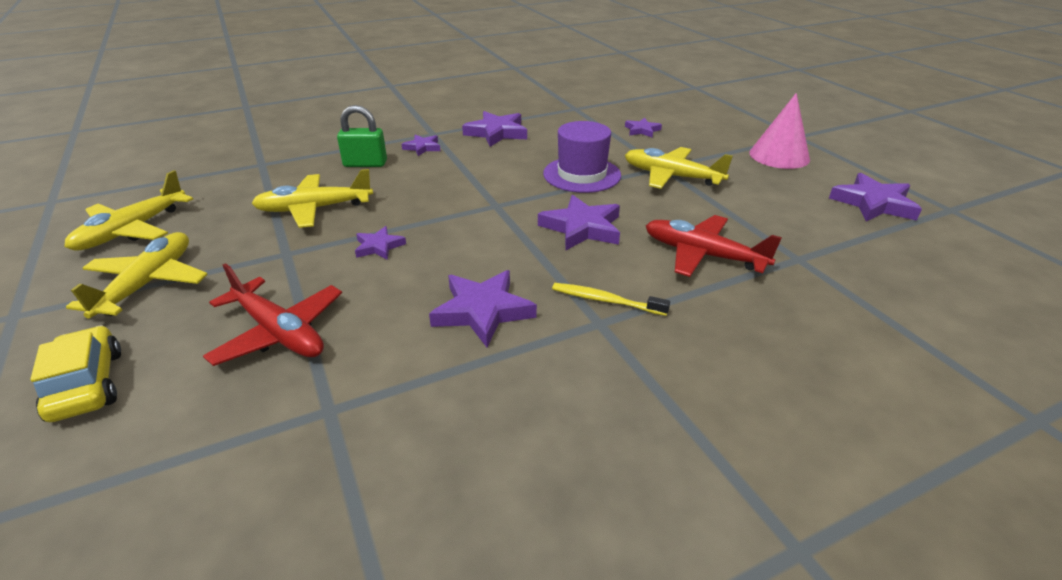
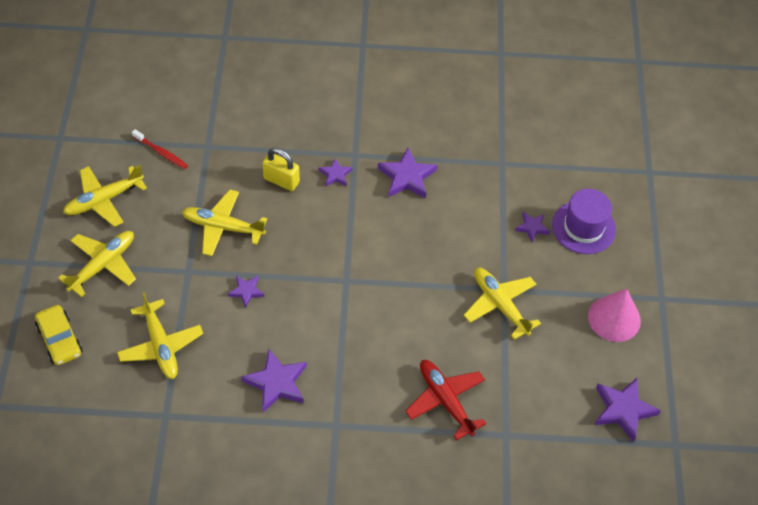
camera: 25 degrees right, 20 degrees up
yellow car [30,325,121,422] -> yellow car turned 150 degrees clockwise [35,305,83,365]
red plane [203,263,342,366] -> yellow plane [117,292,203,379]
green padlock [337,105,387,167] -> yellow padlock [262,148,300,191]
purple star [538,195,620,250] -> none
purple hat [543,121,621,193] -> purple hat moved to [552,189,616,254]
yellow toothbrush [552,283,670,316] -> none
none -> red toothbrush [132,129,188,169]

